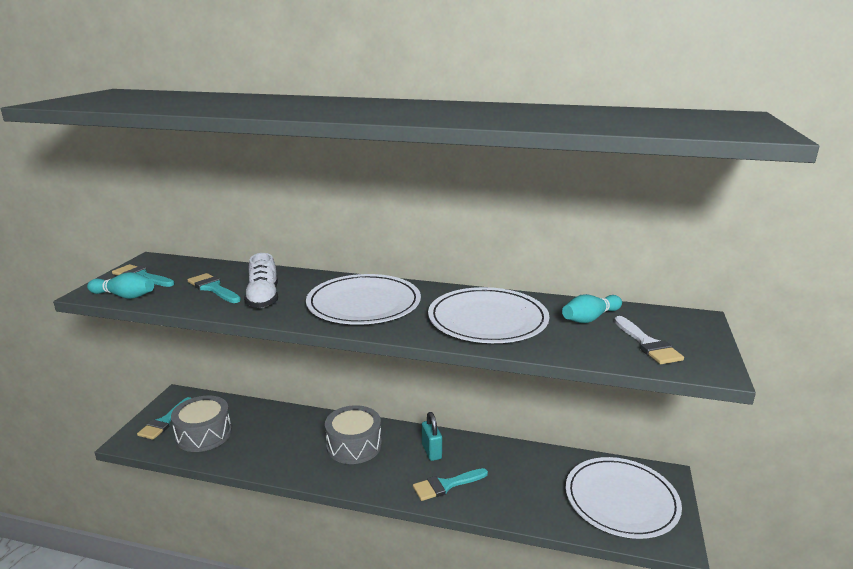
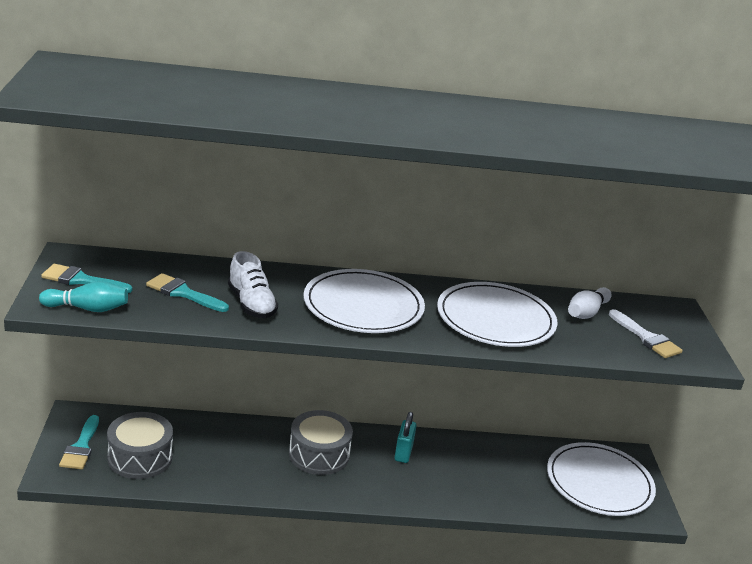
camera: 20 degrees left, 5 degrees up
turquoise brush [413,468,488,501] -> none
turquoise padlock [422,412,442,461] -> turquoise padlock turned 45 degrees clockwise [395,412,417,463]
turquoise bowling pin [562,294,622,323] -> white bowling pin [568,287,612,319]

